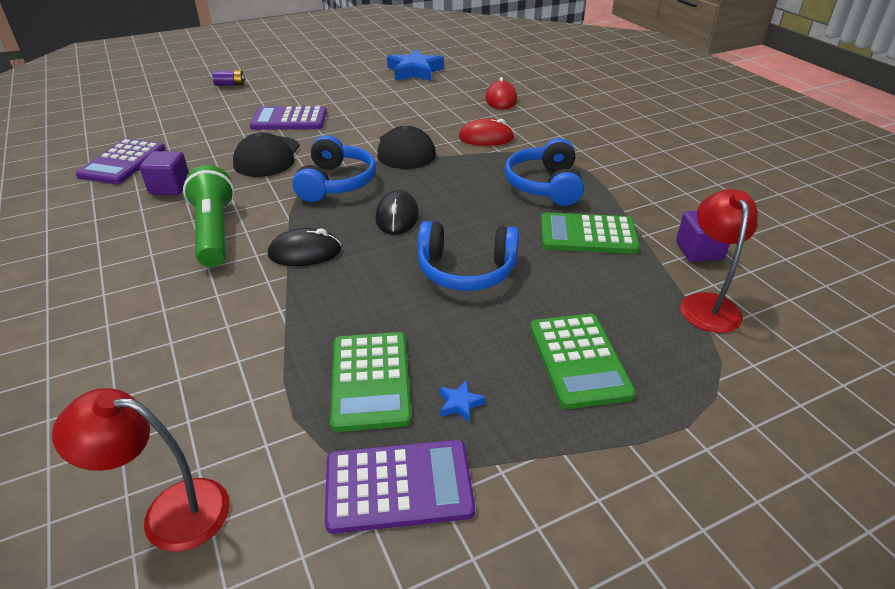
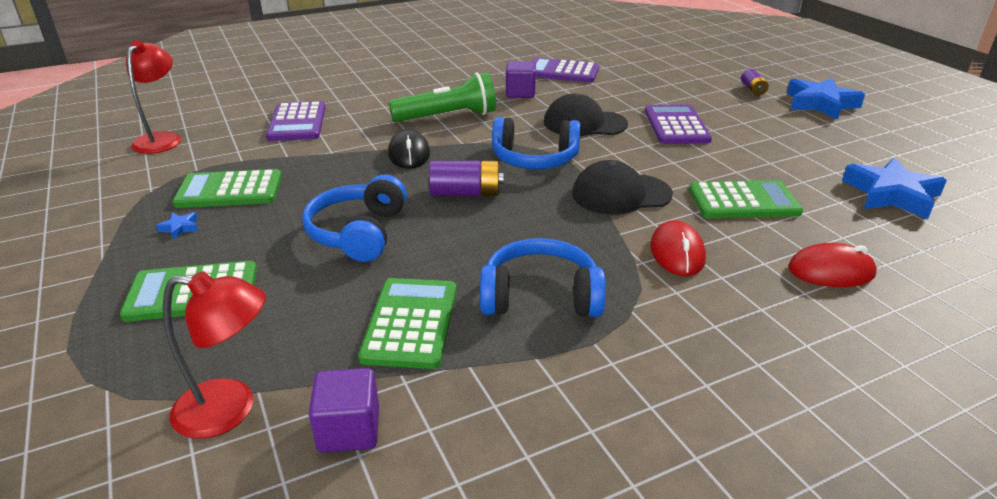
camera: 90 degrees right, 5 degrees down
purple calculator [325,440,475,534] -> purple calculator moved to [266,101,326,141]
black mouse [375,190,419,235] -> purple battery [429,161,504,196]
none -> green calculator [689,180,803,218]
none -> blue star [787,78,865,120]

